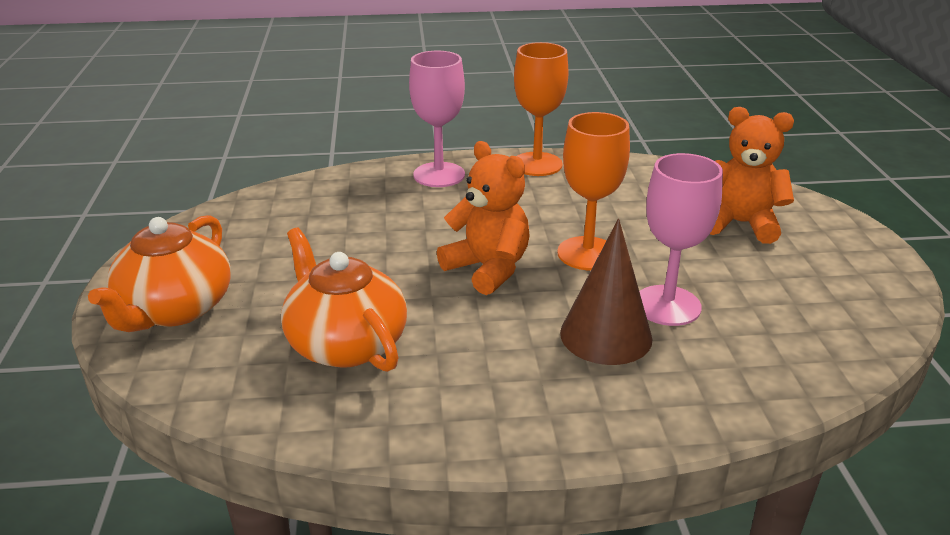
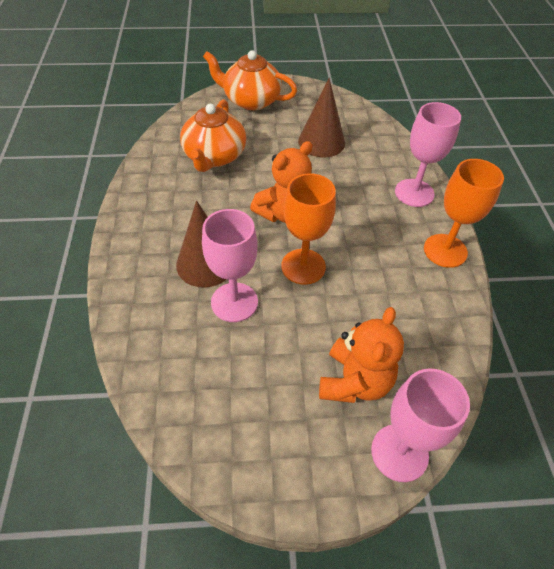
camera: 90 degrees right, 20 degrees up
orange teapot [281,227,407,372] -> orange teapot turned 135 degrees clockwise [180,99,246,172]
none -> brown cone [298,78,345,157]
none -> pink goblet [371,368,470,482]

